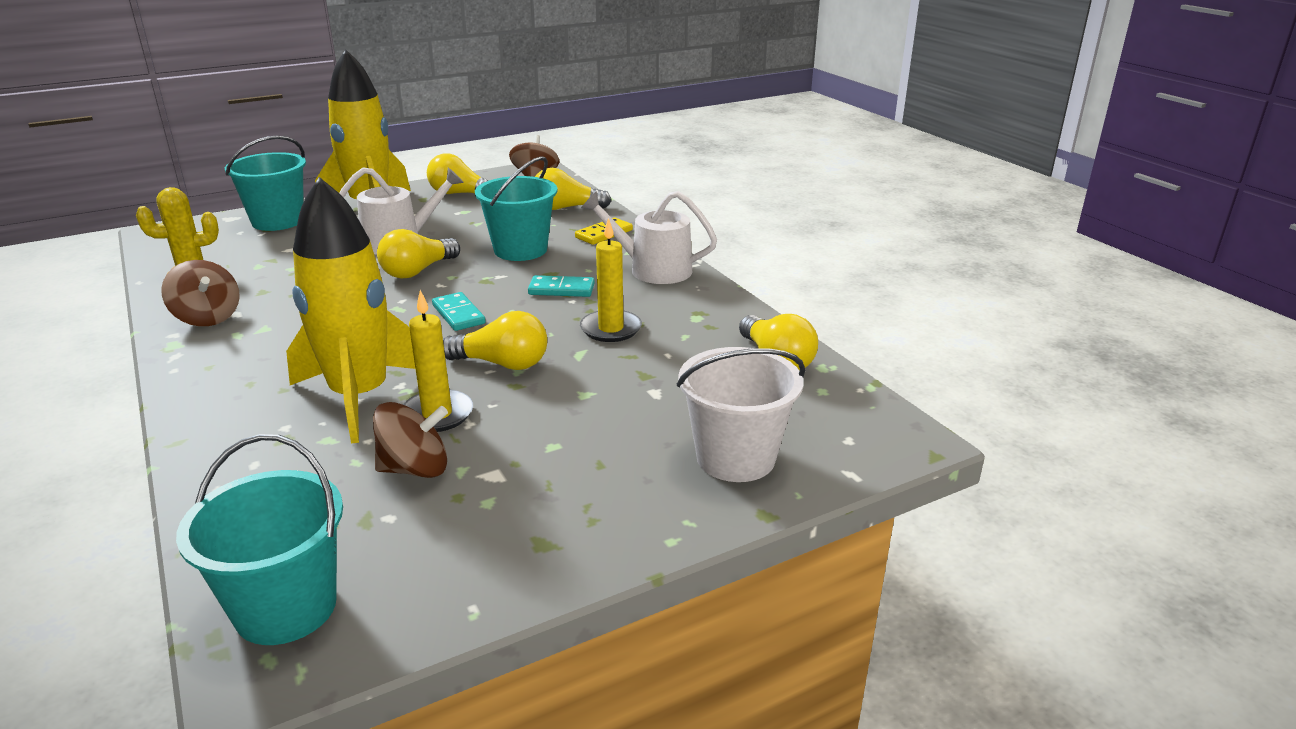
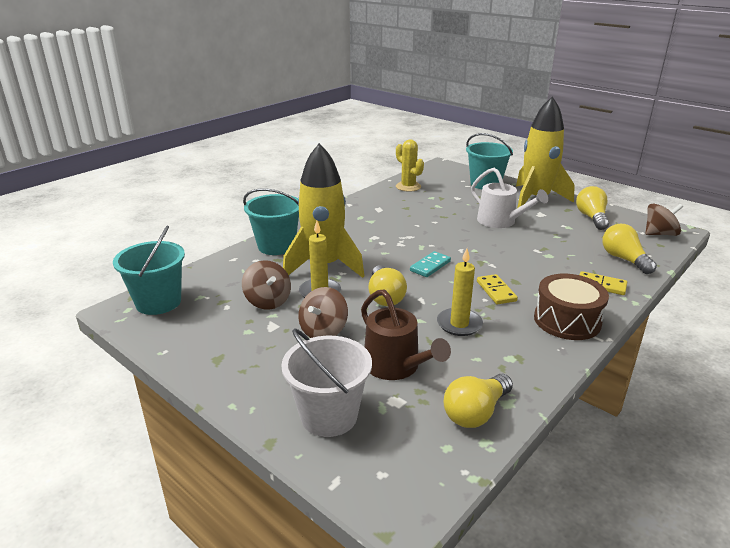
camera: 70 degrees right, 0 degrees up
brown spinning top [161,260,240,326] -> brown spinning top moved to [298,287,348,338]
yellow light bulb [377,229,460,279] -> none
turquoise bucket [475,156,558,261] -> turquoise bucket moved to [243,188,299,255]
turquoise domino [528,275,595,297] -> yellow domino [477,274,518,304]
white watering can [581,191,717,284] -> brown drum [534,274,609,340]
none -> brown watering can [361,289,451,380]

